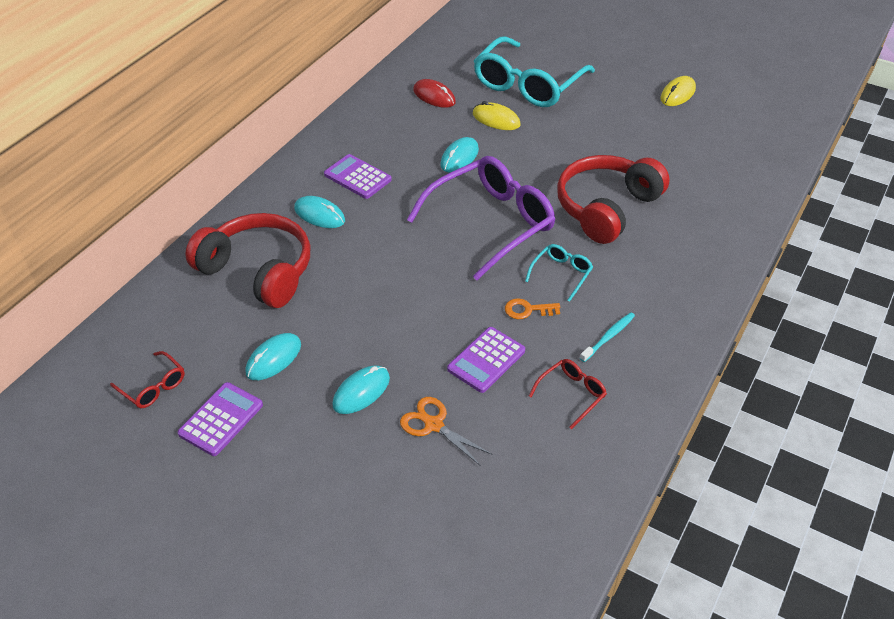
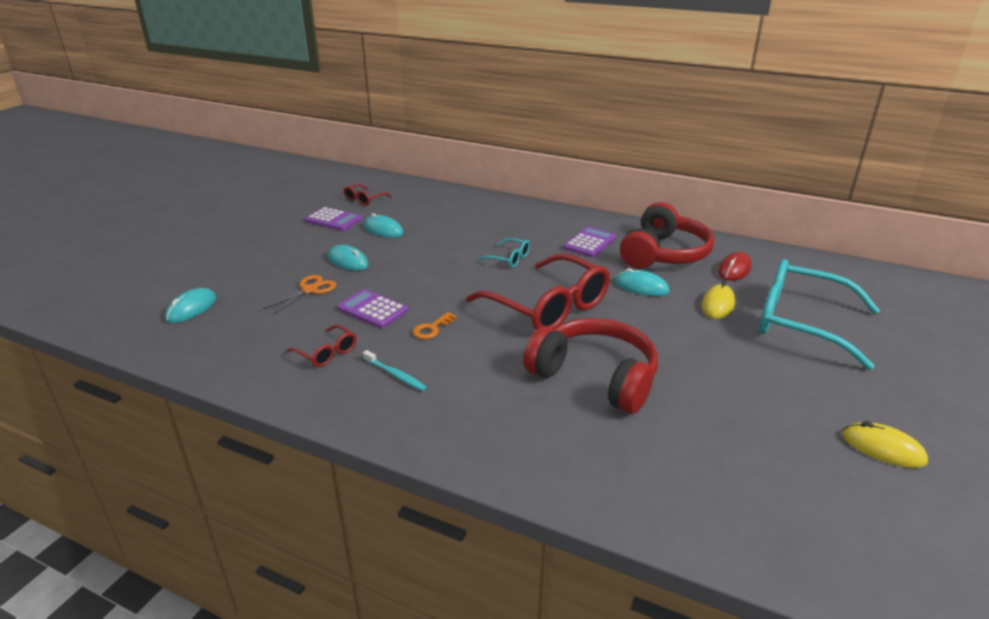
camera: 85 degrees right, 15 degrees down
red headphones [185,213,310,308] -> red headphones moved to [620,202,714,268]
turquoise mouse [294,196,345,228] -> turquoise mouse moved to [165,288,216,323]
purple glasses [407,156,555,280] -> red glasses [466,254,610,330]
orange key [505,298,560,319] -> orange key turned 135 degrees counterclockwise [413,312,457,339]
turquoise glasses [525,244,593,302] -> turquoise glasses moved to [478,238,530,267]

